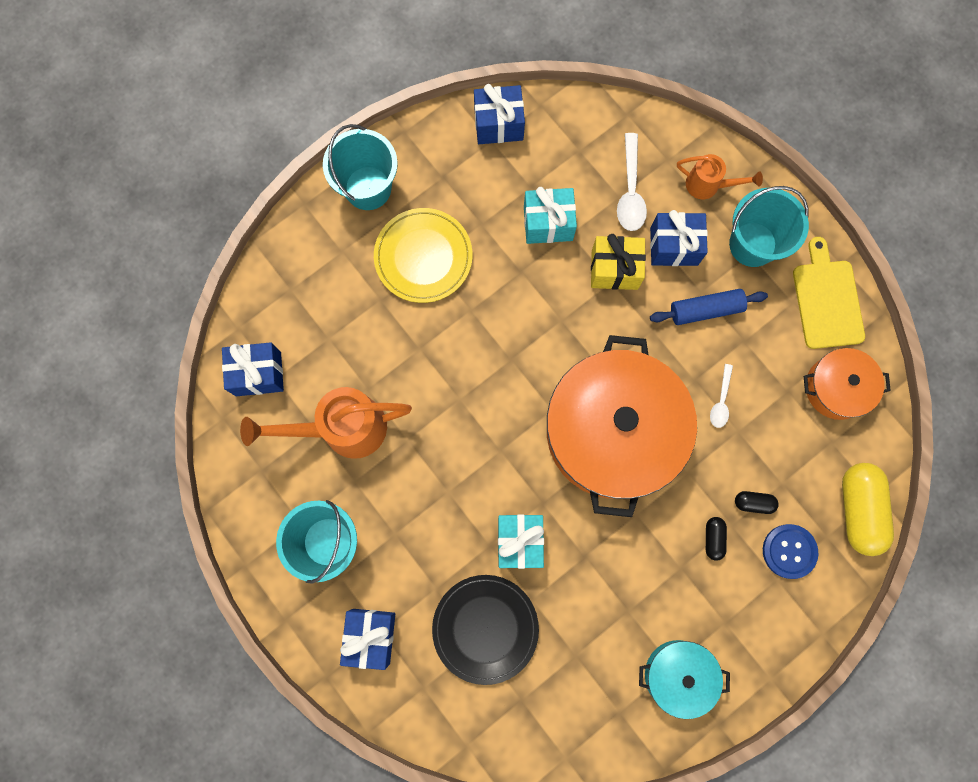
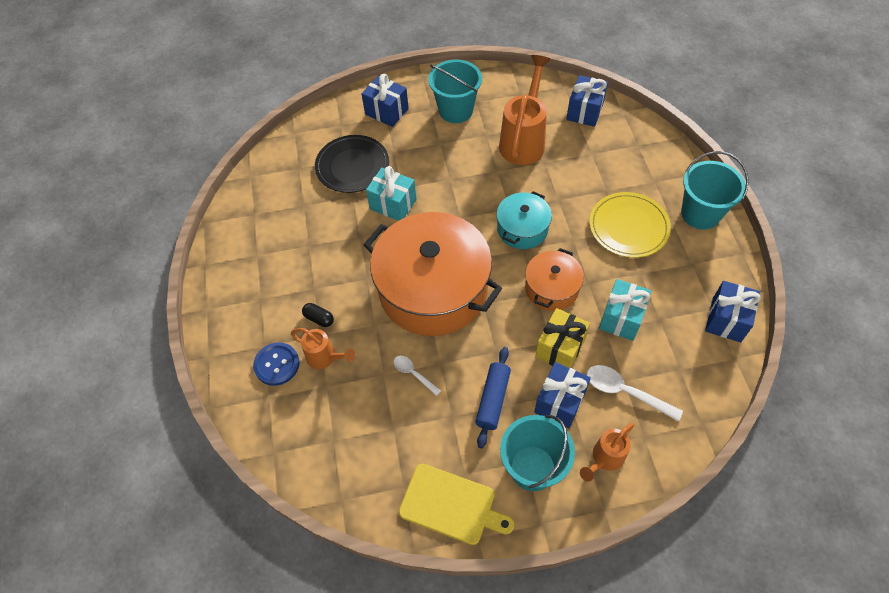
camera: 120 degrees right, 20 degrees down
turquoise pot [639,640,730,719] -> turquoise pot moved to [497,191,552,249]
black capsule [735,491,779,514] -> orange watering can [291,328,356,369]
orange pot [804,348,891,420] -> orange pot moved to [525,248,584,311]
yellow capsule [842,463,894,556] -> none

